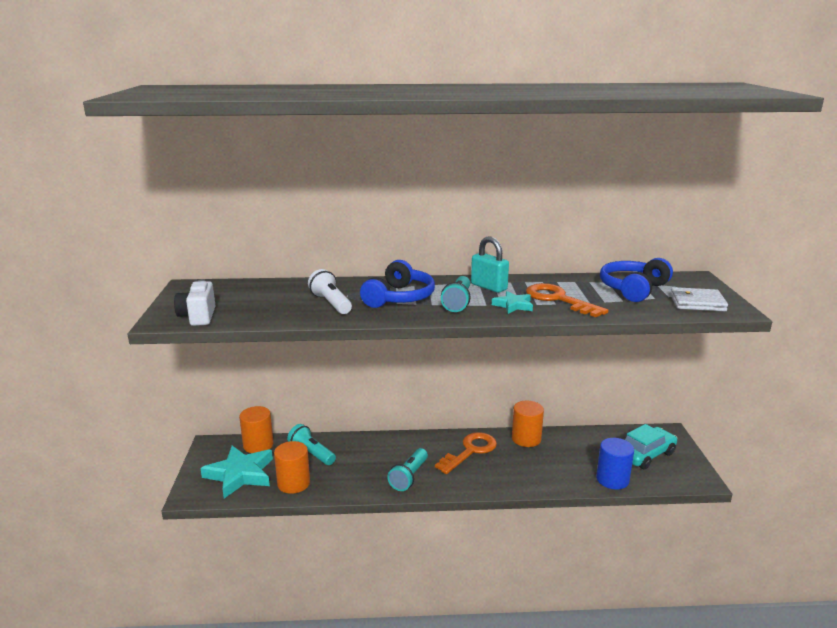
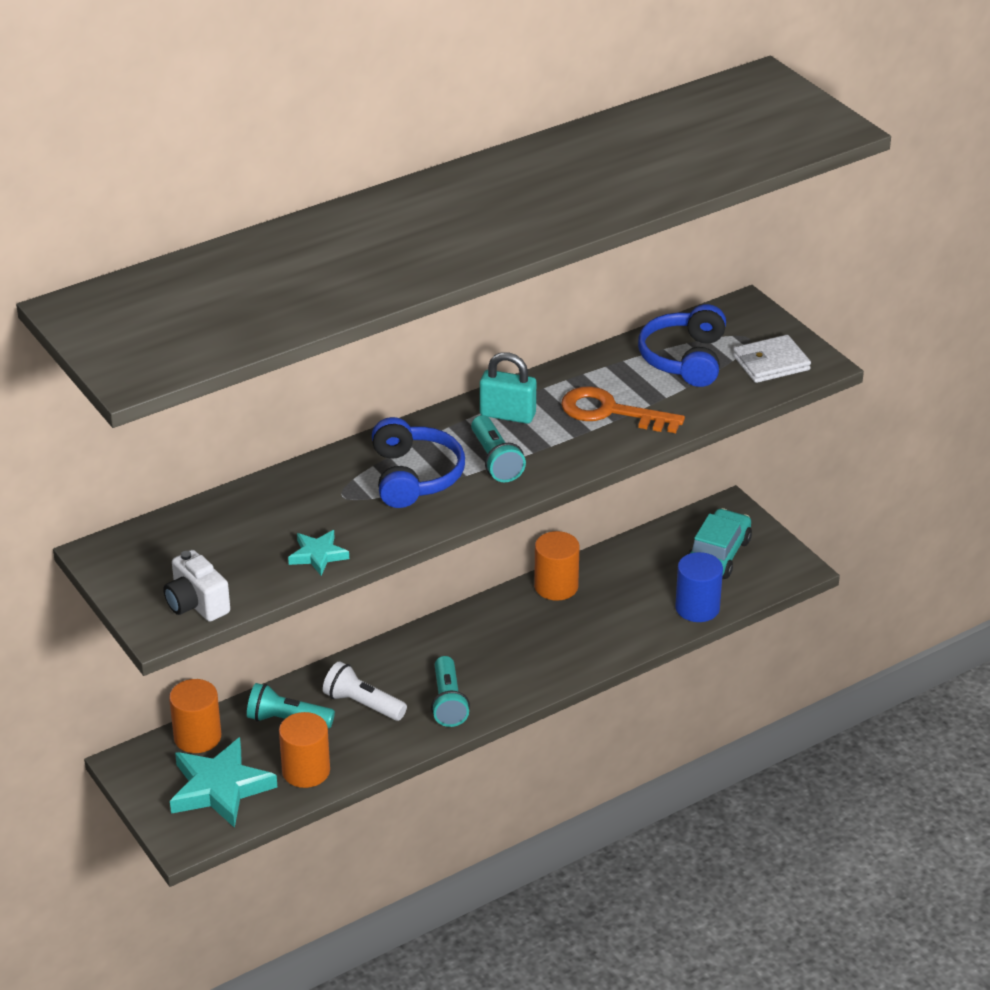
camera: 30 degrees left, 15 degrees up
white flashlight [308,269,352,314] -> white flashlight moved to [323,661,407,721]
orange key [435,432,497,474] -> none
turquoise star [492,291,533,314] -> turquoise star moved to [288,530,349,575]

